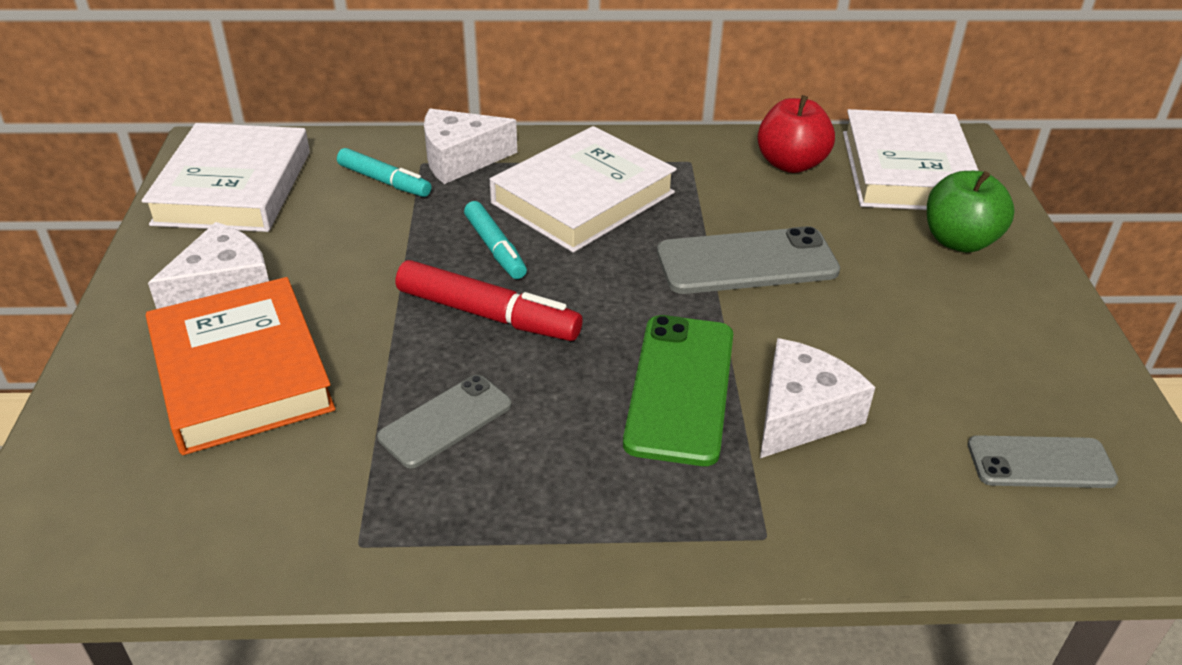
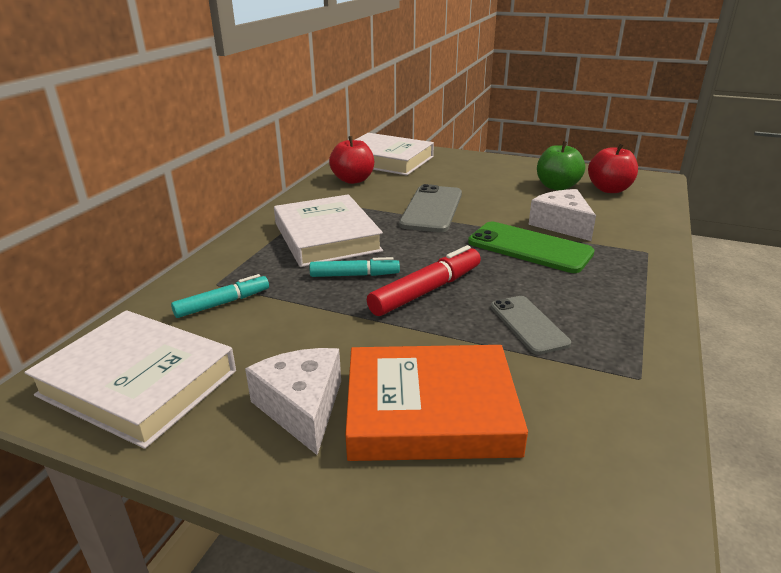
camera: 65 degrees left, 10 degrees down
white cheese [424,109,517,184] -> none
green apple [927,171,1015,253] -> green apple moved to [537,141,585,191]
grey phone [968,435,1119,488] -> red apple [588,144,638,193]

